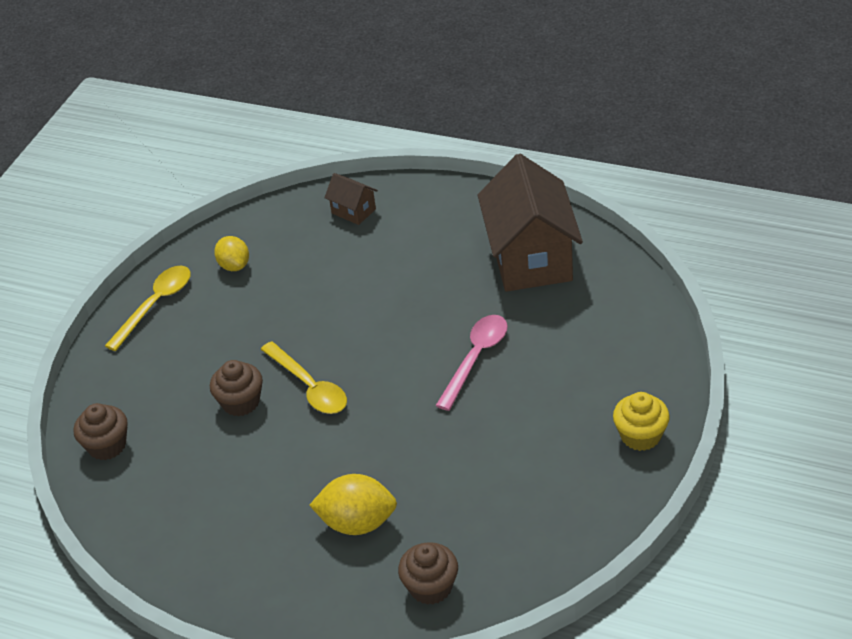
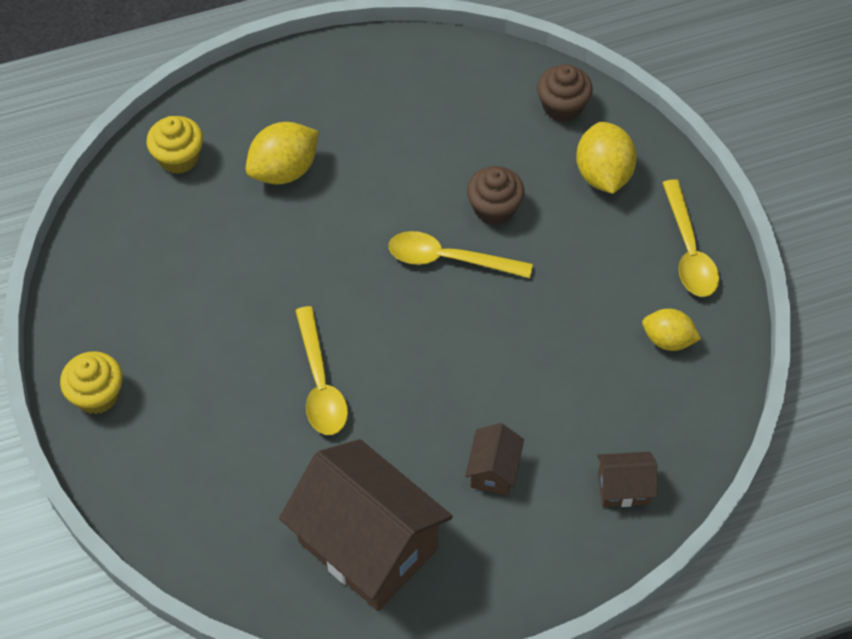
camera: 135 degrees right, 15 degrees up
brown cupcake [398,542,458,605] -> yellow cupcake [146,116,203,174]
pink spoon [436,315,508,411] -> yellow spoon [295,306,348,435]
none -> brown house [465,423,524,495]
none -> yellow lemon [576,122,637,194]

